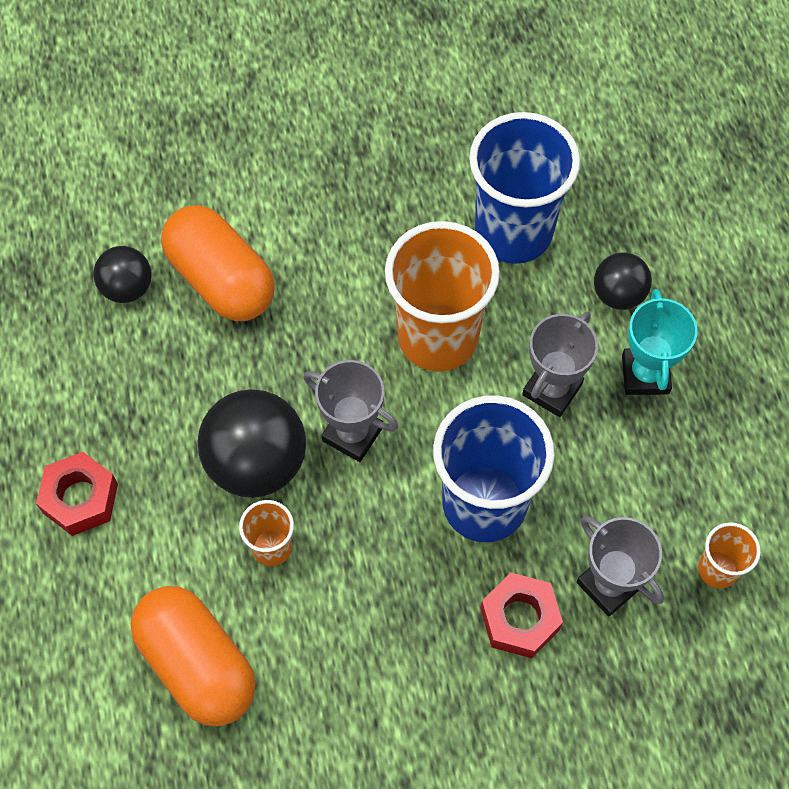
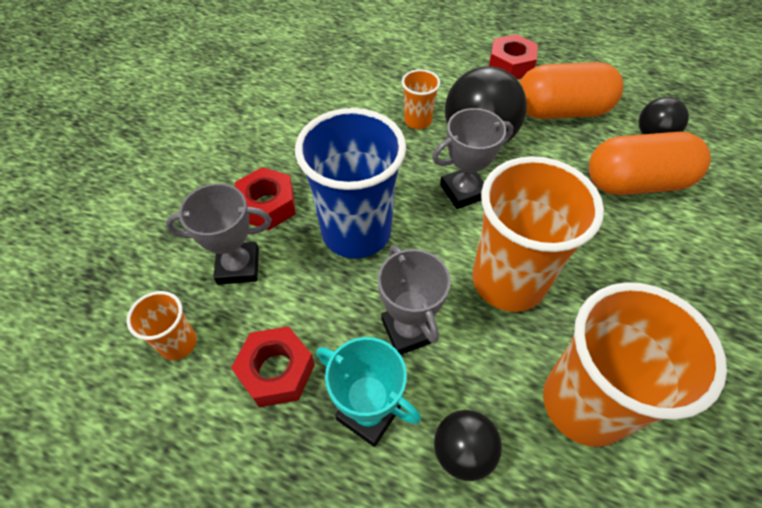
camera: 125 degrees right, 10 degrees down
orange capsule [131,586,256,726] -> orange capsule moved to [520,62,623,119]
blue cup [469,112,580,264] -> orange cup [543,282,727,447]
none -> red nut [231,326,315,407]

